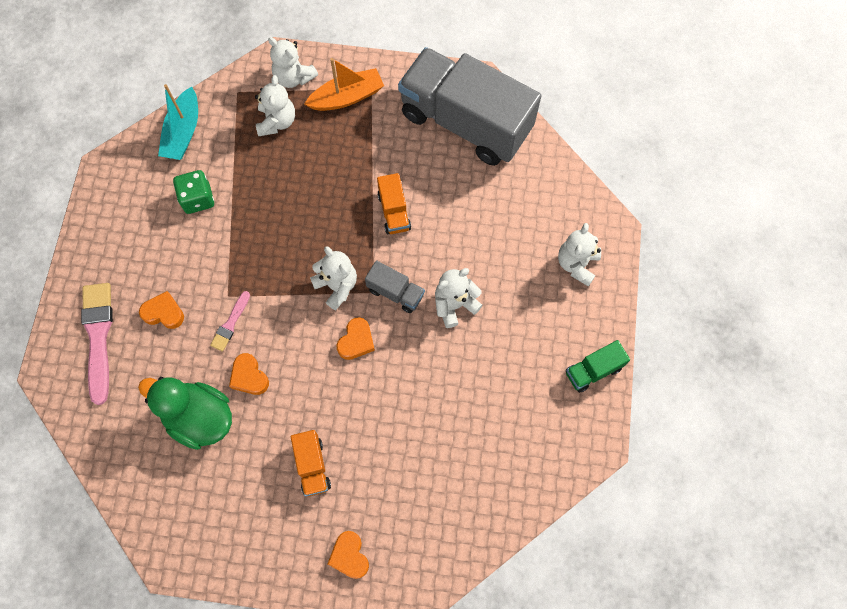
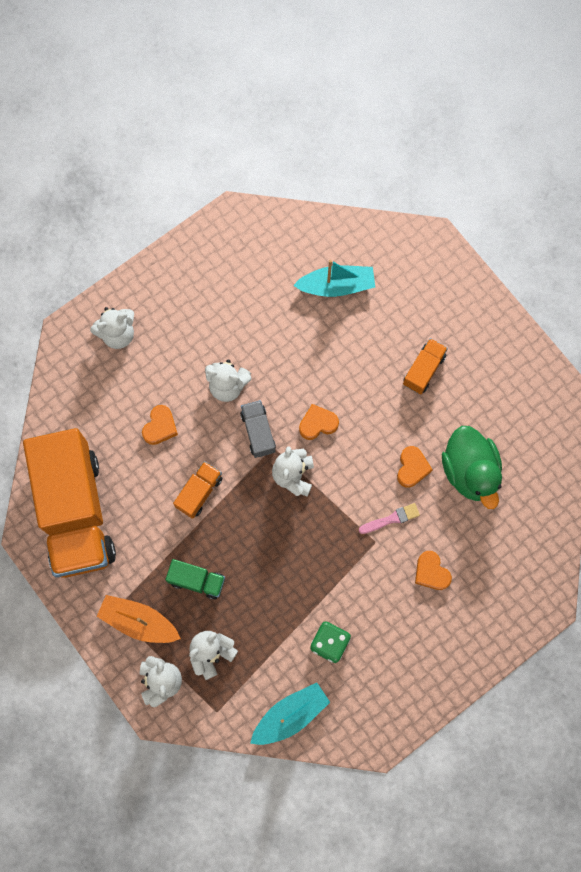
camera: 135 degrees left, 5 degrees up
pink brush [81,283,113,405] -> none
orange heart [328,531,369,579] -> orange heart moved to [142,405,178,445]
grey truck [398,47,541,166] -> orange truck [23,428,116,578]
green truck [566,340,630,393] -> green truck moved to [165,559,225,600]
none -> turquoise boat [293,260,375,297]

